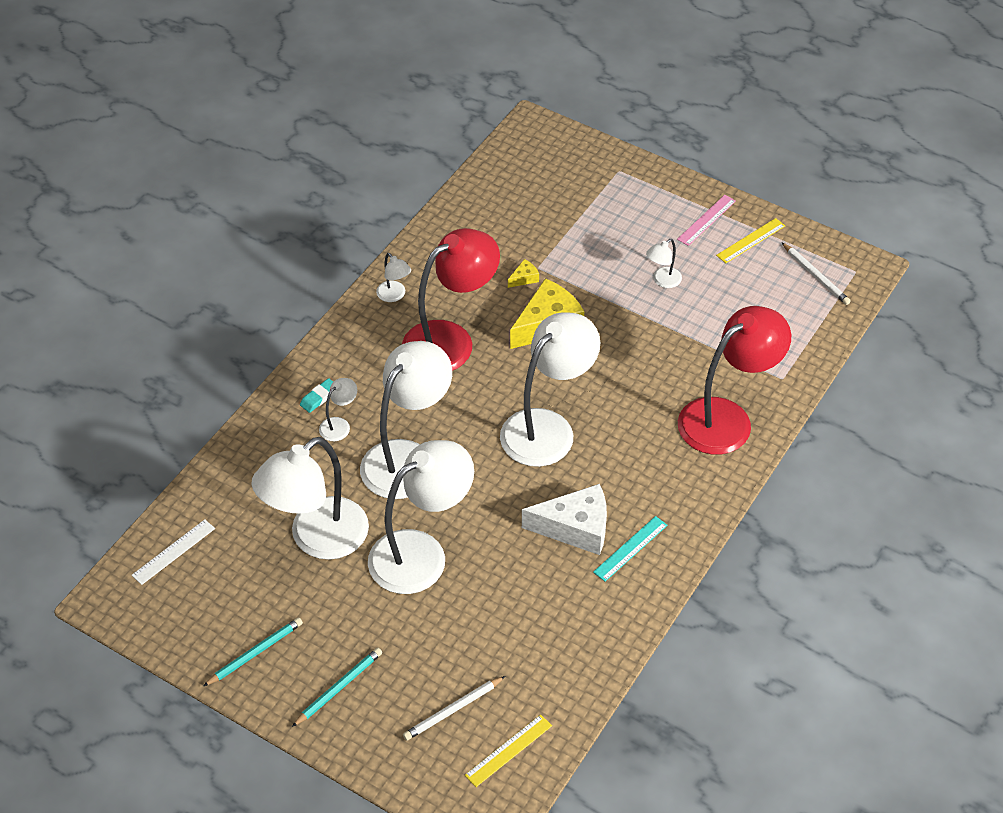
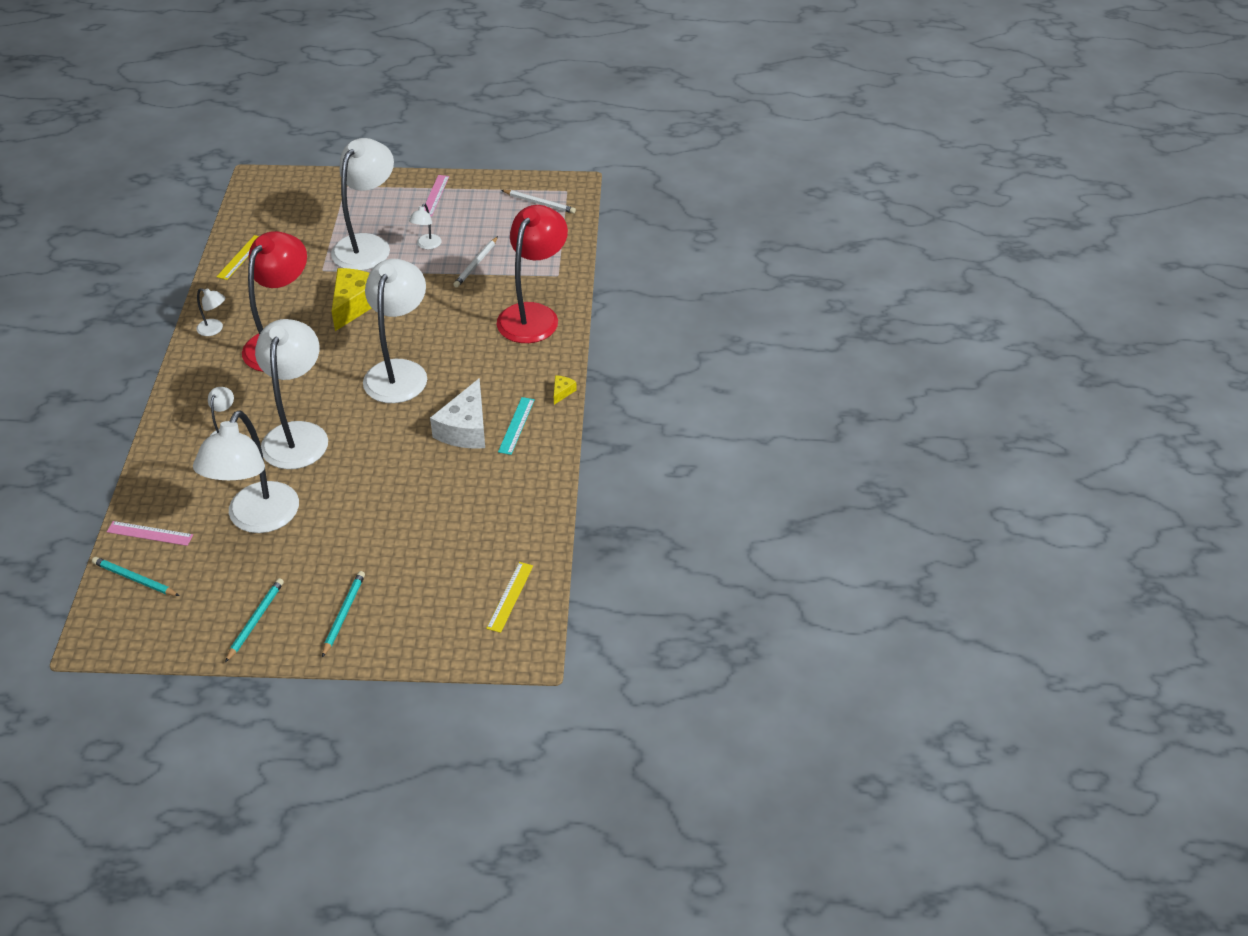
camera: 30 degrees left, 5 degrees down
white ruler [132,519,215,585] -> turquoise pencil [92,557,180,596]
turquoise eraser [300,378,333,413] -> none
white lamp [368,440,474,594] -> white lamp moved to [331,138,394,271]
white pencil [403,676,505,741] -> white pencil moved to [453,236,498,288]
yellow cheese [508,259,539,288] -> yellow cheese moved to [554,375,577,405]
white cheese [522,484,607,555] -> white cheese turned 135 degrees clockwise [430,378,485,449]
yellow ruler [716,218,785,263] -> yellow ruler moved to [216,235,259,280]
none -> pink ruler [107,521,193,546]

